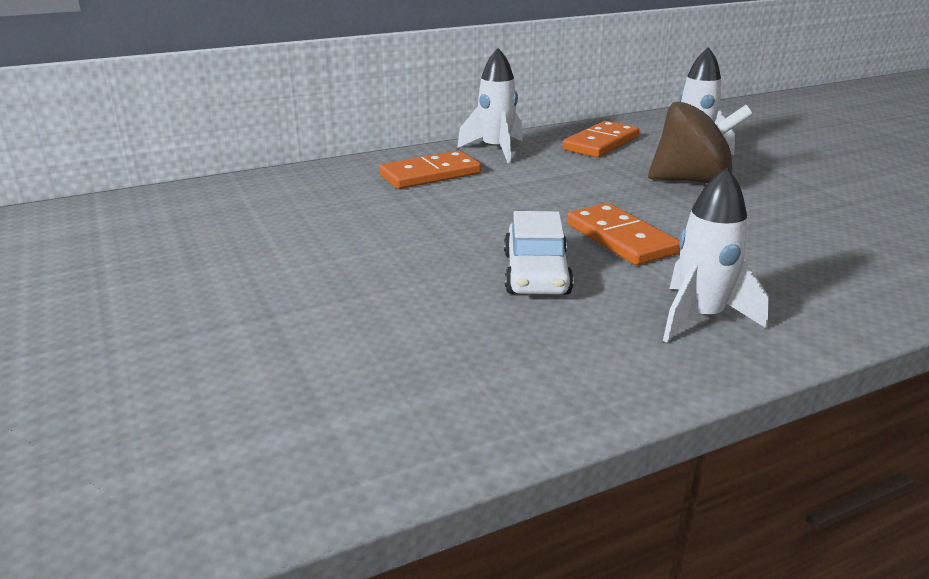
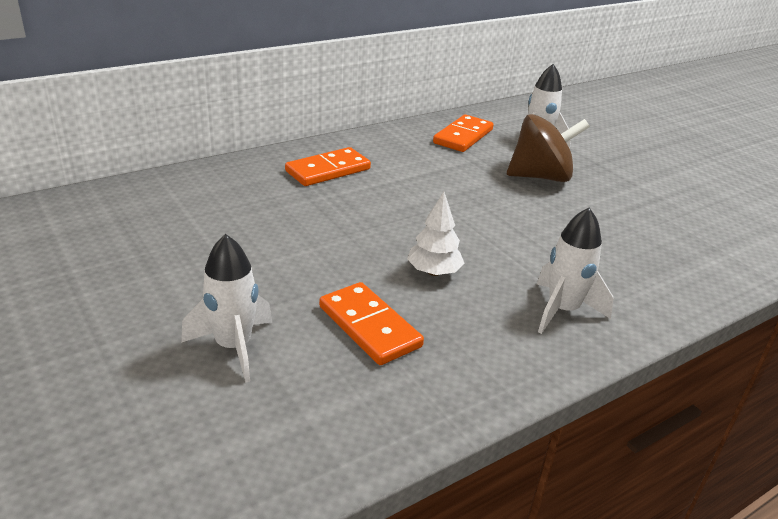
camera: 10 degrees left, 5 degrees up
white rocket [457,48,523,163] -> white rocket moved to [181,234,273,383]
white car [504,211,574,295] -> white tree [407,192,464,276]
orange domino [567,203,680,265] -> orange domino moved to [319,282,424,365]

